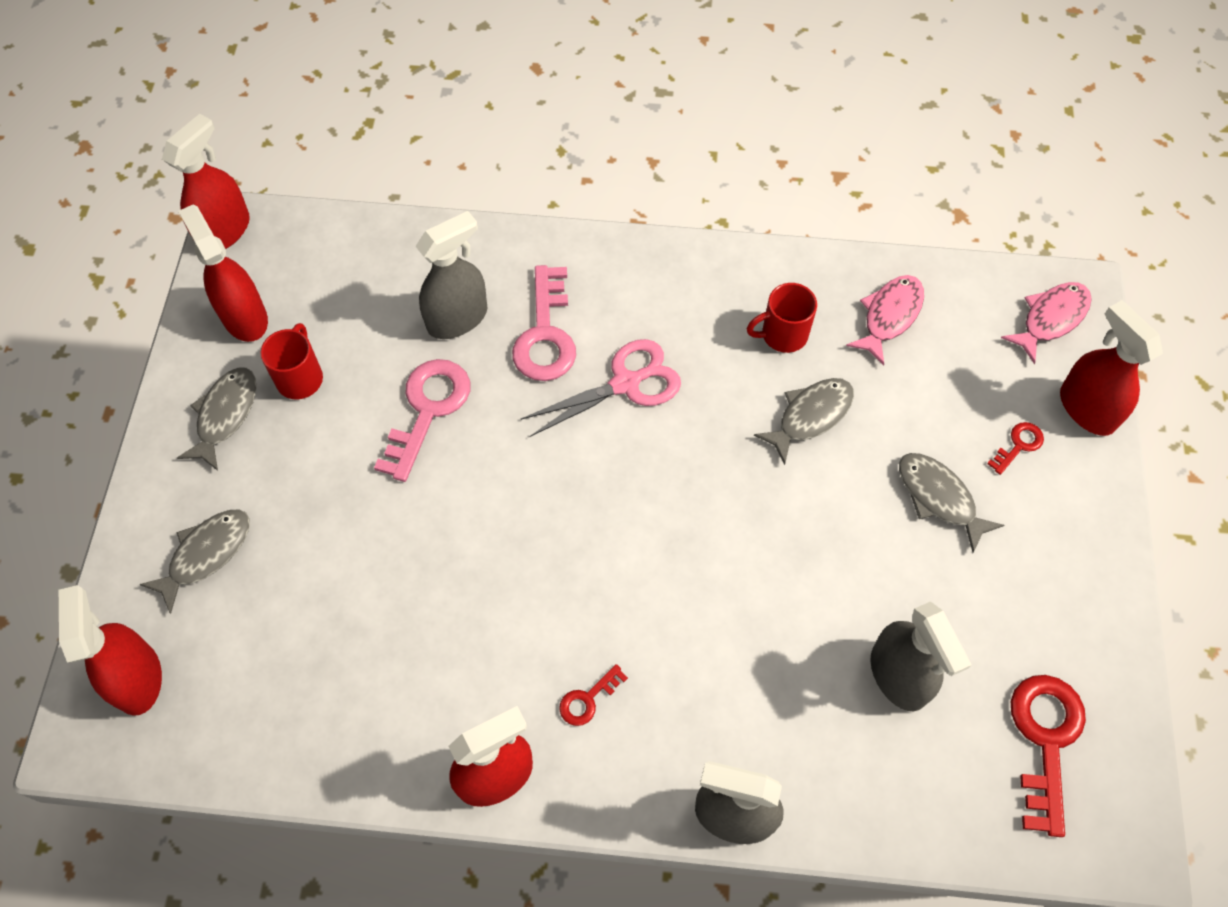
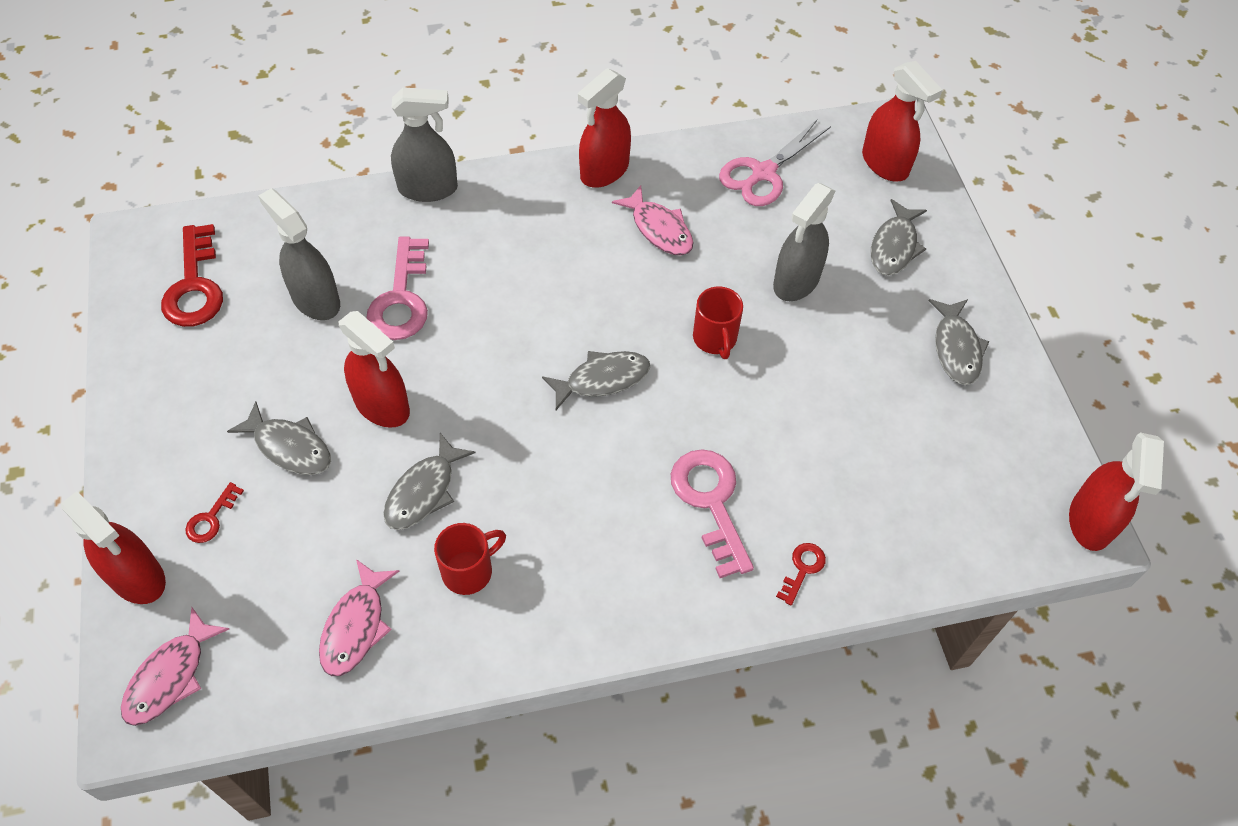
camera: 160 degrees right, 5 degrees down
red spray bottle [178,204,268,342] -> red spray bottle moved to [339,311,410,428]
red mug [260,323,323,399] -> red mug moved to [693,286,743,359]
pink key [374,359,470,482] -> pink key moved to [367,237,429,340]
grey spray bottle [415,211,487,339] -> grey spray bottle moved to [773,183,835,301]
pink scissors [520,339,681,437] -> pink scissors moved to [719,119,831,206]
red key [559,664,628,726] -> red key moved to [776,543,826,605]
none -> grey fish [542,351,650,410]
none -> pink fish [612,185,694,255]

